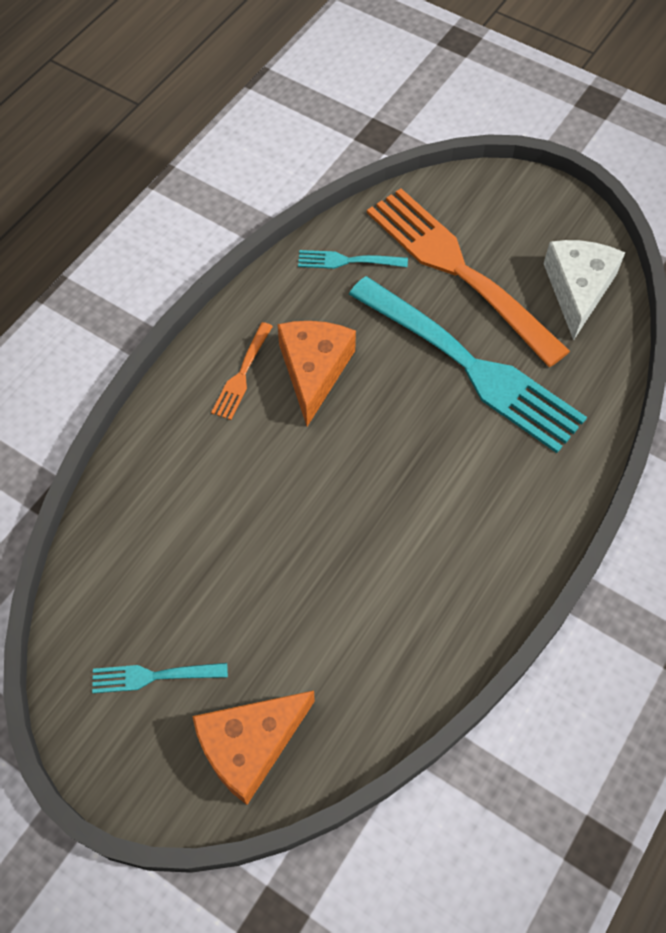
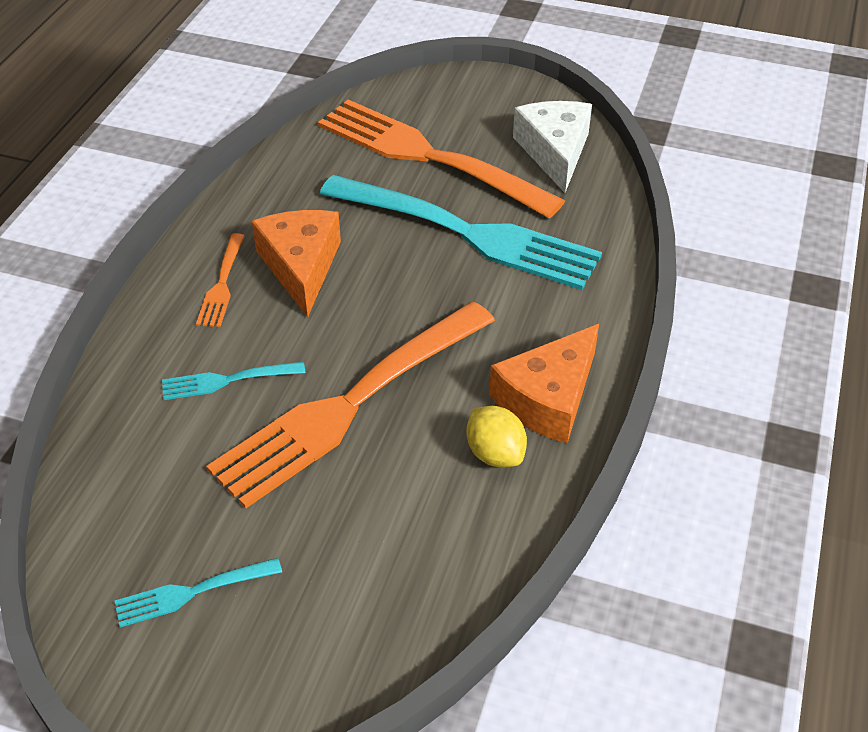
camera: 15 degrees left, 15 degrees down
orange cheese [192,691,315,805] -> orange cheese moved to [489,324,599,443]
turquoise fork [298,250,408,269] -> turquoise fork moved to [162,362,305,400]
none -> orange fork [206,301,495,509]
none -> yellow lemon [466,406,527,468]

